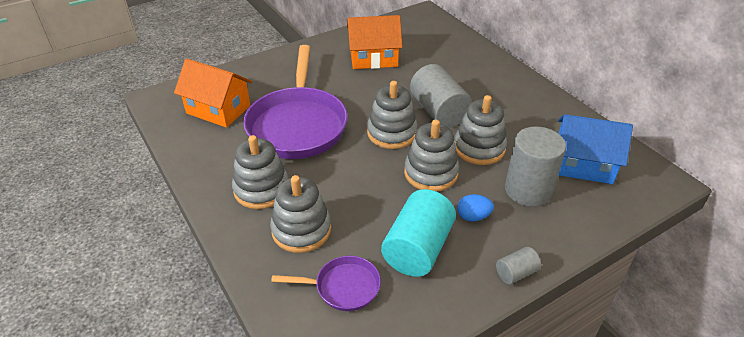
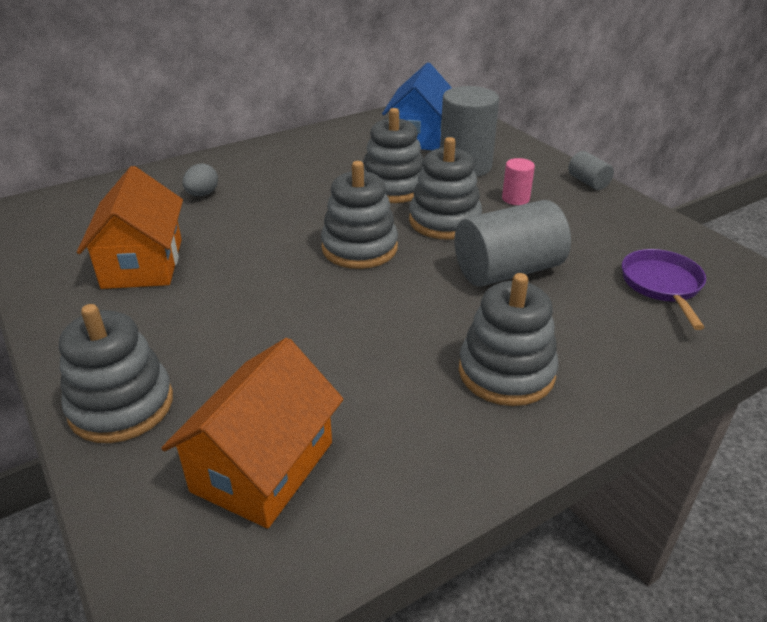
camera: 90 degrees left, 5 degrees down
purple pan [243,45,348,159] -> none
grey stacking toy [270,175,331,253] -> grey stacking toy moved to [59,304,173,443]
turquoise cylinder [381,189,456,277] -> none
grey cylinder [410,64,472,128] -> grey cylinder moved to [454,200,571,287]
blue egg [457,194,494,222] -> pink cylinder [502,158,535,205]
none -> grey egg [183,163,218,196]

